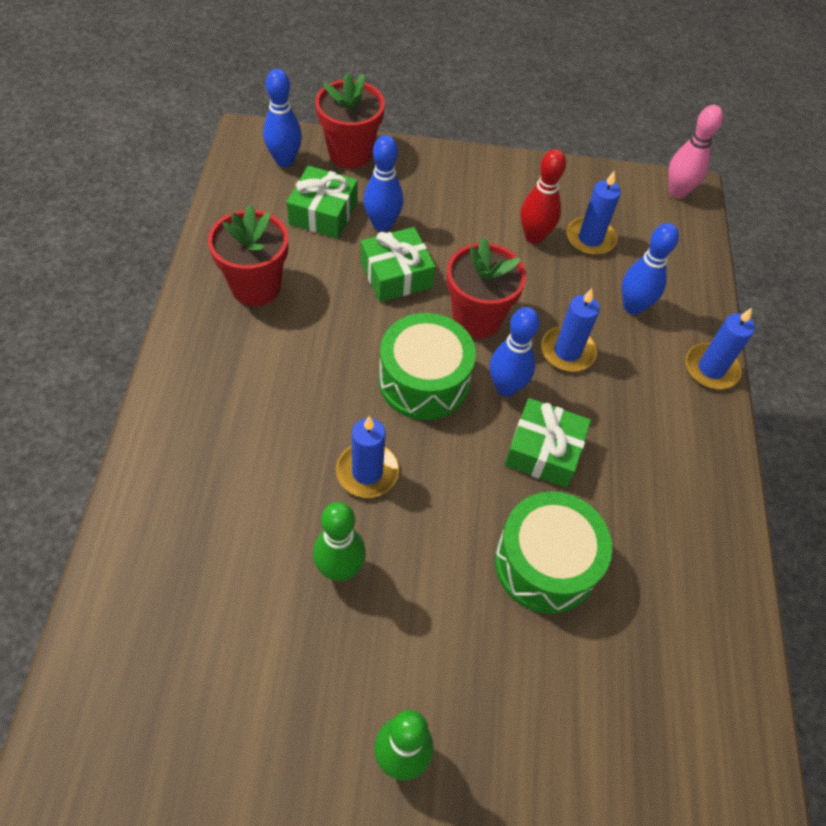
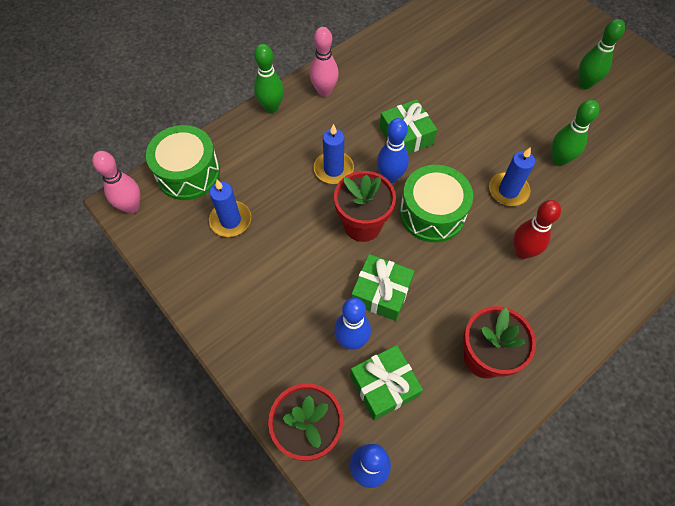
camera: 130 degrees left, 5 degrees up
green drum [495,491,612,614] -> green drum moved to [146,125,220,200]
red bowling pin [521,149,566,244] -> red bowling pin moved to [513,200,561,259]
blue bowling pin [622,223,679,315] -> none
blue candle [686,308,755,389] -> green bowling pin [254,44,284,113]
none -> pink bowling pin [310,27,339,97]

